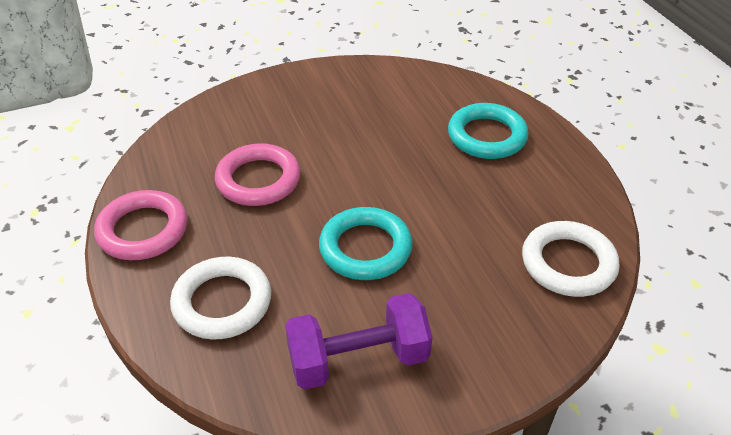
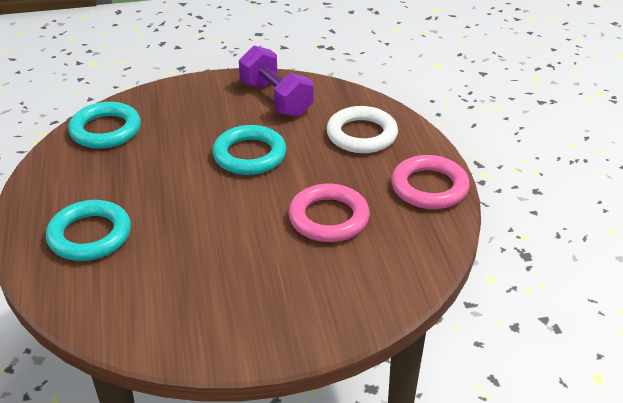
camera: 170 degrees left, 5 degrees down
purple dumbbell [285,293,432,390] -> purple dumbbell turned 60 degrees clockwise [239,45,314,117]
white ring [522,221,620,297] -> turquoise ring [68,102,141,149]

